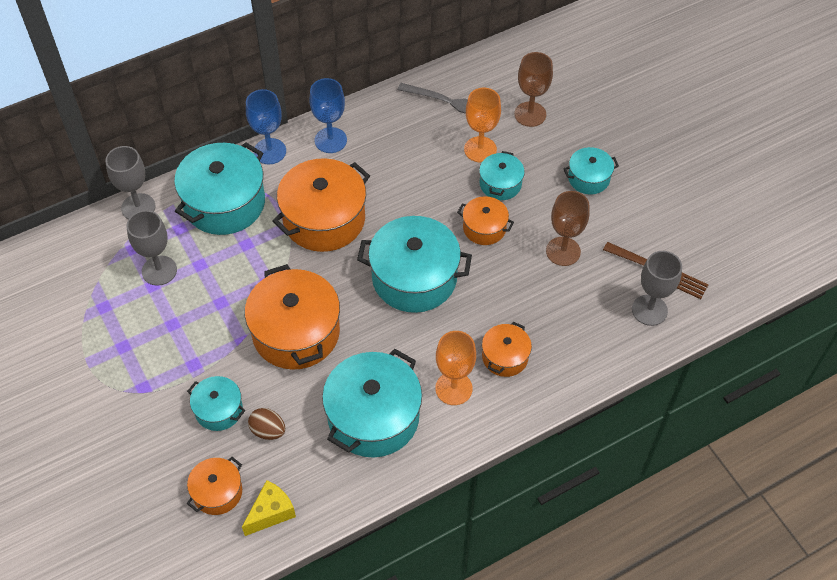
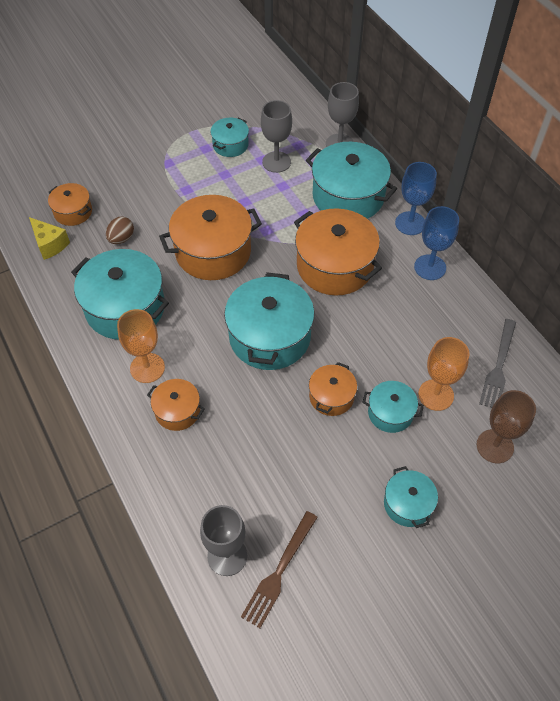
camera: 90 degrees right, 0 degrees up
turquoise pot [187,376,245,431] -> turquoise pot moved to [210,118,249,157]
brown goblet [546,191,590,266] -> none

